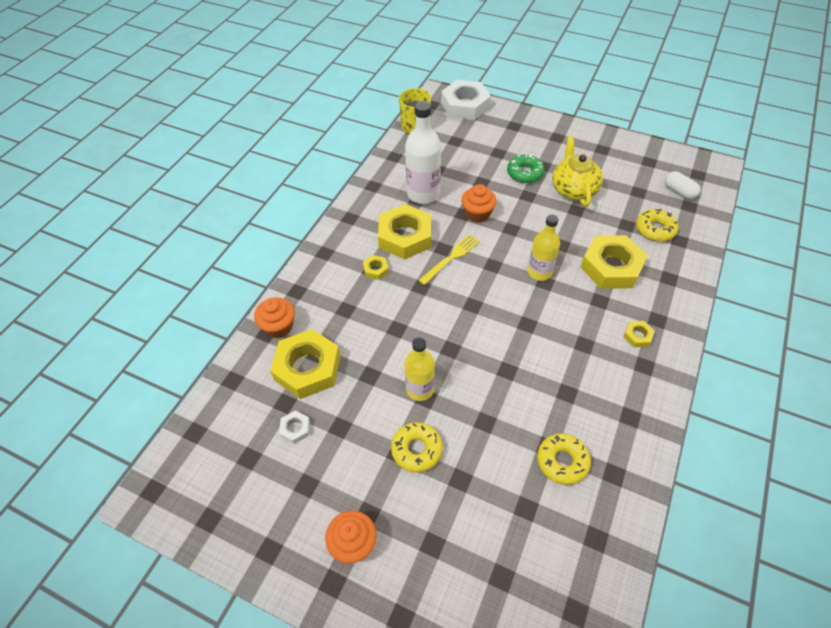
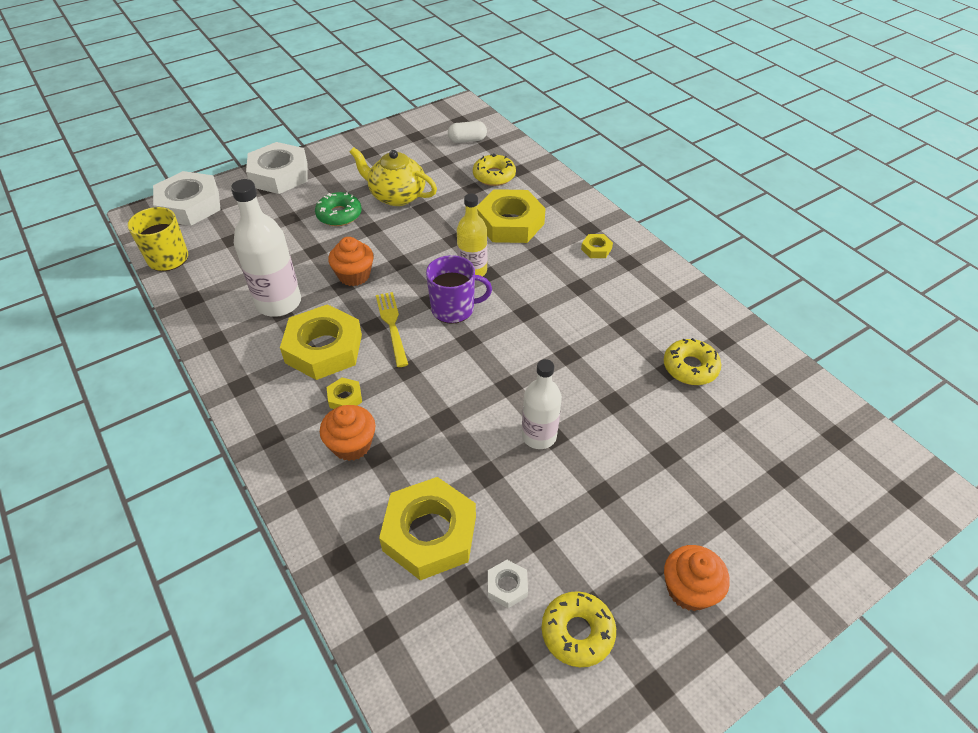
camera: 60 degrees left, 5 degrees down
orange cupcake [254,298,295,338] -> orange cupcake moved to [320,405,375,461]
yellow donut [391,422,443,473] -> yellow donut moved to [542,591,616,667]
yellow bottle [405,337,435,401] -> white bottle [522,359,562,449]
none -> white nut [246,142,308,194]
none -> purple mug [426,255,492,324]

